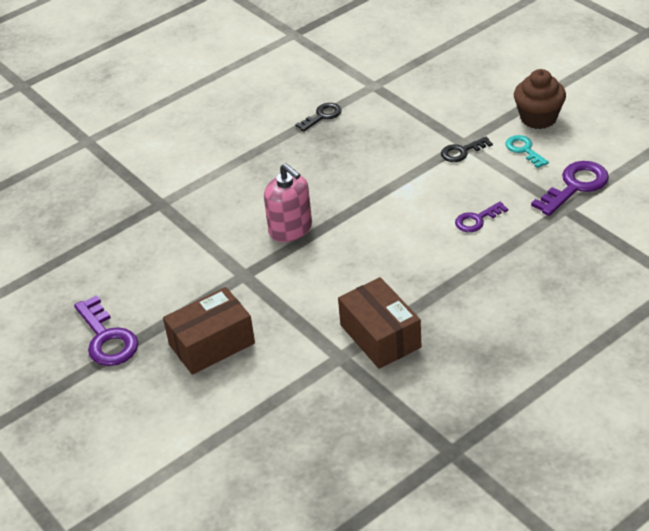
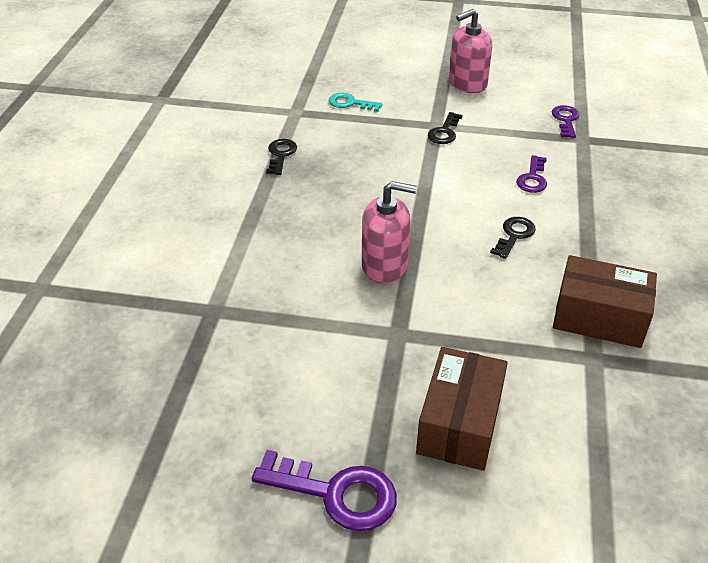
camera: 45 degrees left, 0 degrees up
turquoise key [505,135,549,168] -> turquoise key moved to [329,93,382,112]
brown cupcake [514,69,566,129] -> pink soap dispenser [449,9,492,93]
purple key [531,161,609,216] -> purple key [552,105,579,138], size x0.61
none -> black key [490,217,536,259]

